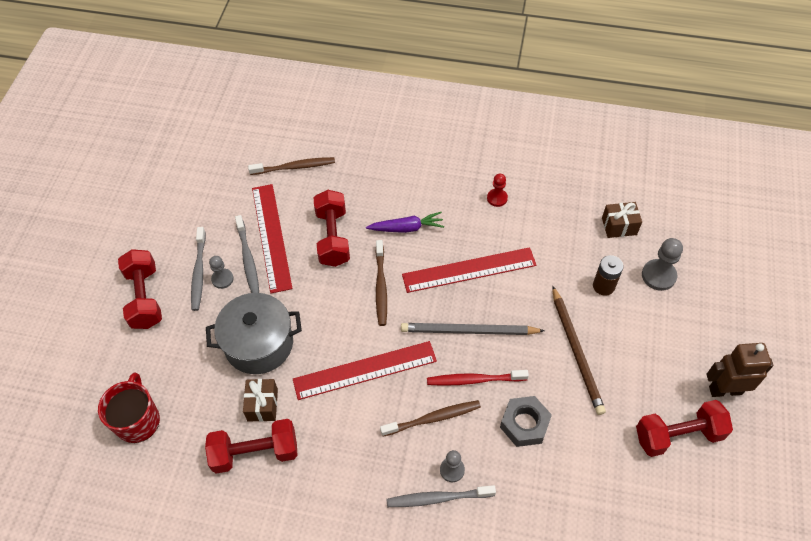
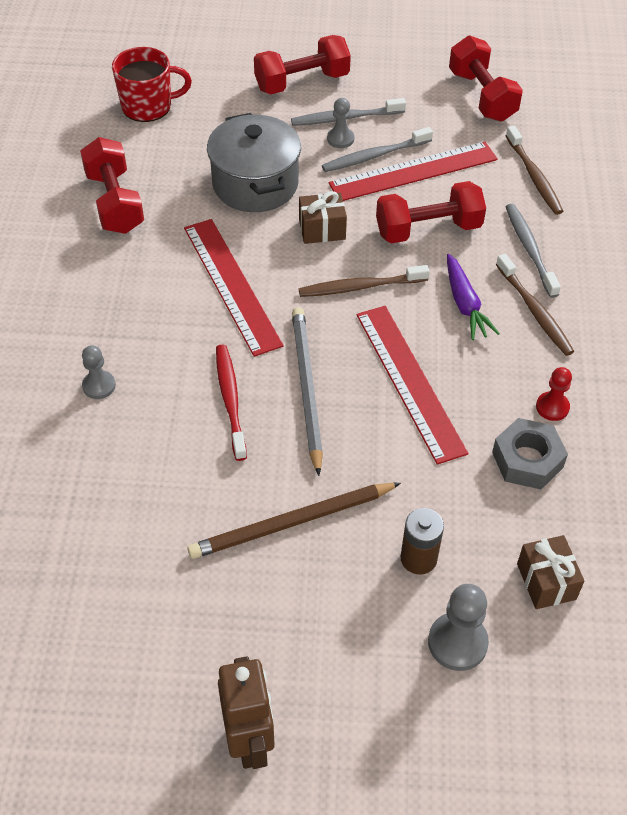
camera: 80 degrees right, 5 degrees down
brown gift [243,379,278,422] -> brown gift moved to [299,191,347,244]
brown toothbrush [380,400,481,437] -> brown toothbrush moved to [496,254,575,356]
grey toothbrush [386,485,496,507] -> grey toothbrush moved to [506,204,561,298]
grey nut [500,396,552,447] -> grey nut moved to [492,418,568,489]
red dumbbell [636,400,733,457] -> red dumbbell moved to [449,35,523,122]

